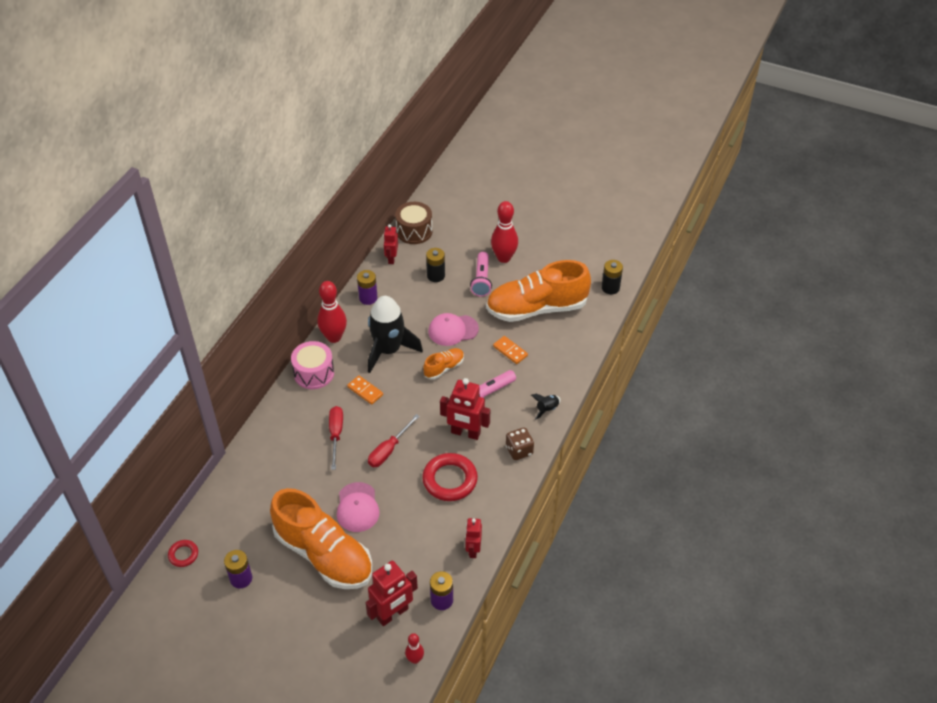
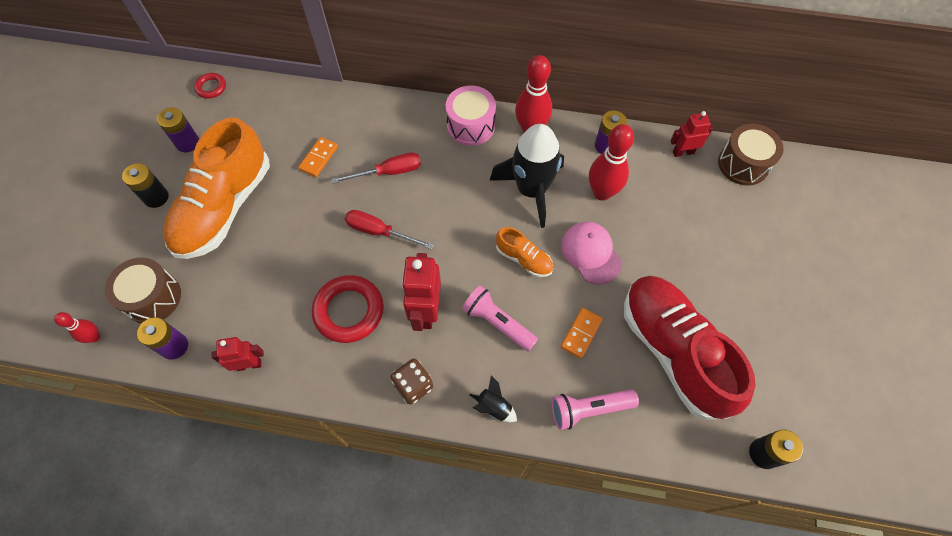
camera: 75 degrees right, 15 degrees up
pink cap [337,482,380,532] -> none
orange domino [347,376,383,404] -> orange domino moved to [298,137,338,177]
red robot [366,561,418,626] -> brown drum [105,257,181,324]
black battery [426,248,445,282] -> black battery moved to [122,163,169,208]
pink flashlight [470,252,492,297] -> pink flashlight moved to [551,389,639,430]
orange shoe [486,260,591,322] -> red shoe [624,276,756,419]
red bowling pin [491,201,518,263] -> red bowling pin moved to [589,124,634,200]

